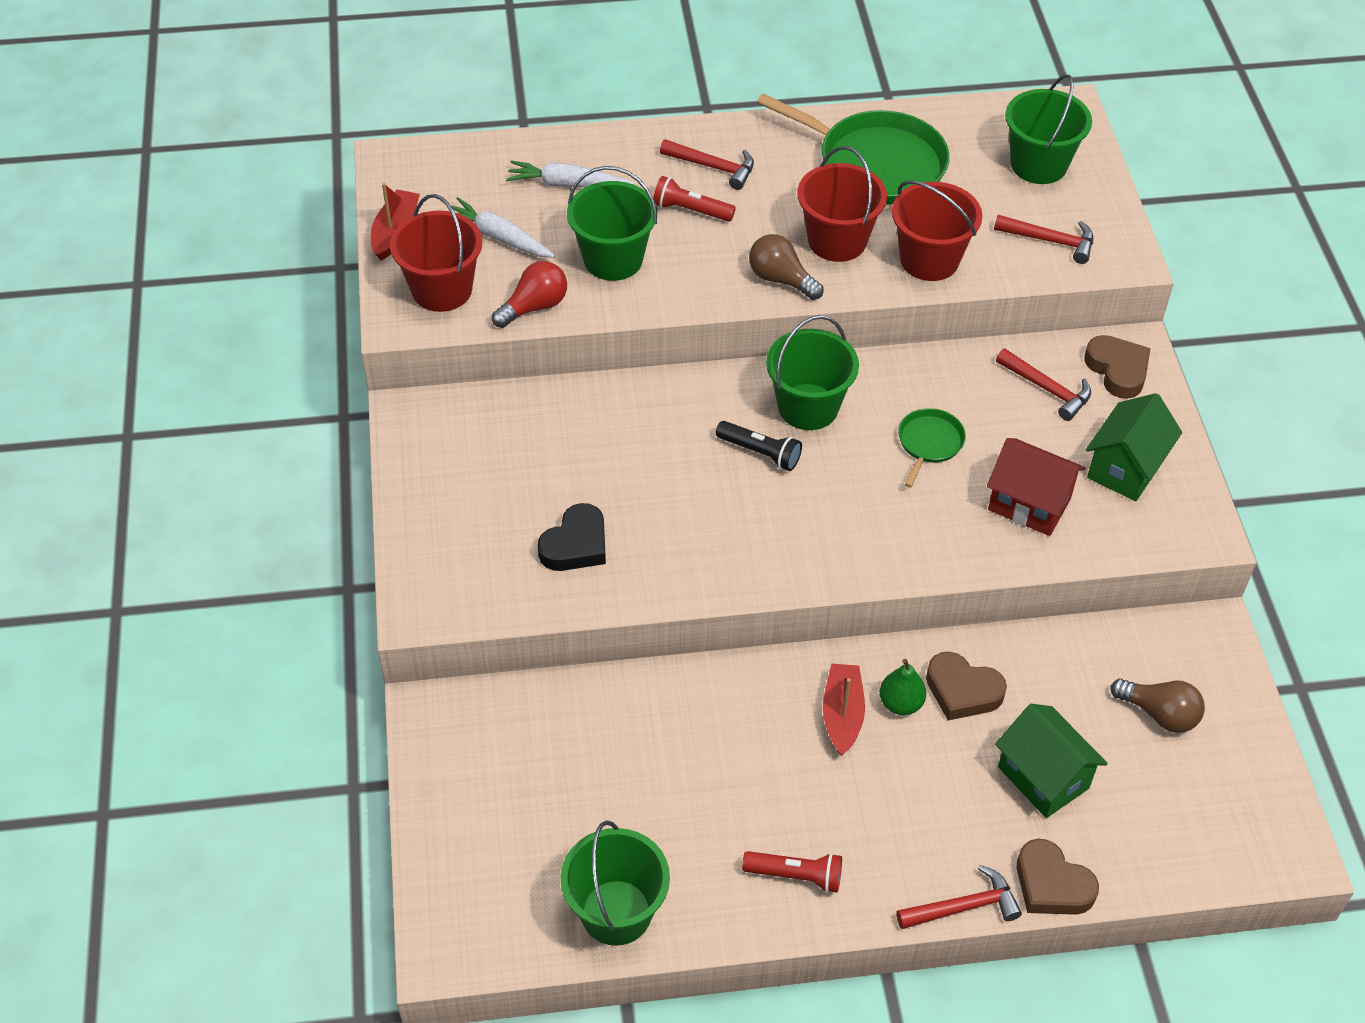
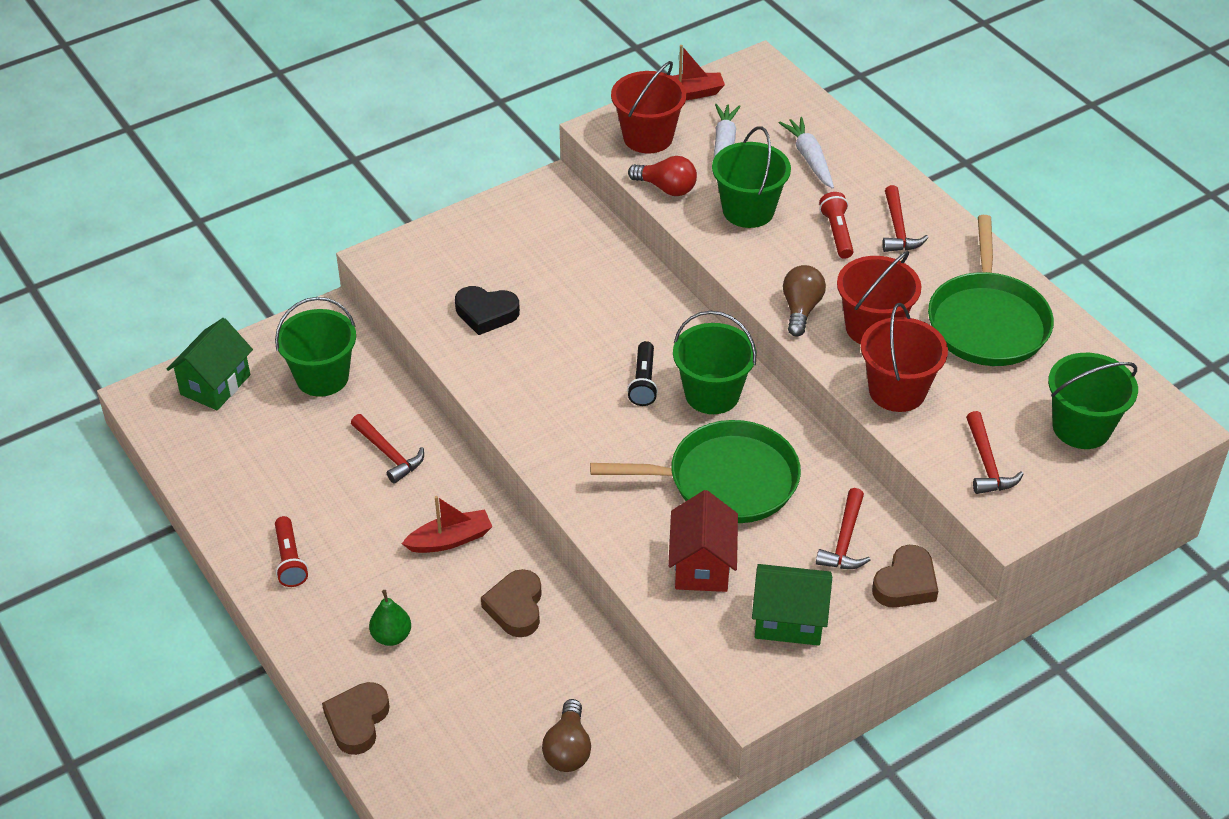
camera: 65 degrees right, 5 degrees down
green bucket [560,820,670,946] -> green bucket moved to [275,297,356,397]
green pear [880,659,926,715] -> green pear moved to [369,590,411,646]
red hammer [896,865,1022,929] -> red hammer moved to [351,414,424,484]
green pan [898,408,966,488] -> green pan [590,420,801,523], size x2.06
green house [995,704,1108,818] -> green house moved to [166,318,253,410]

